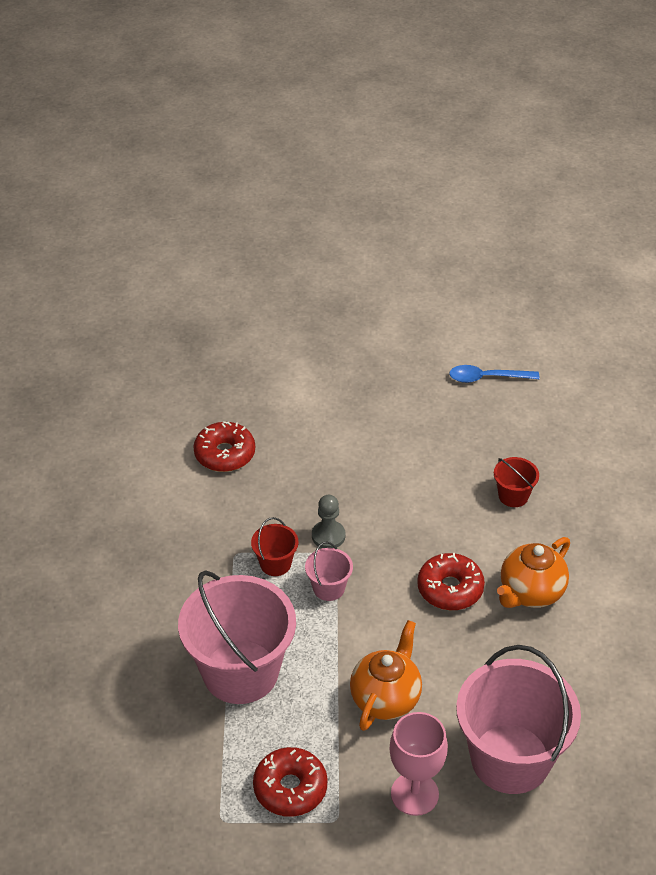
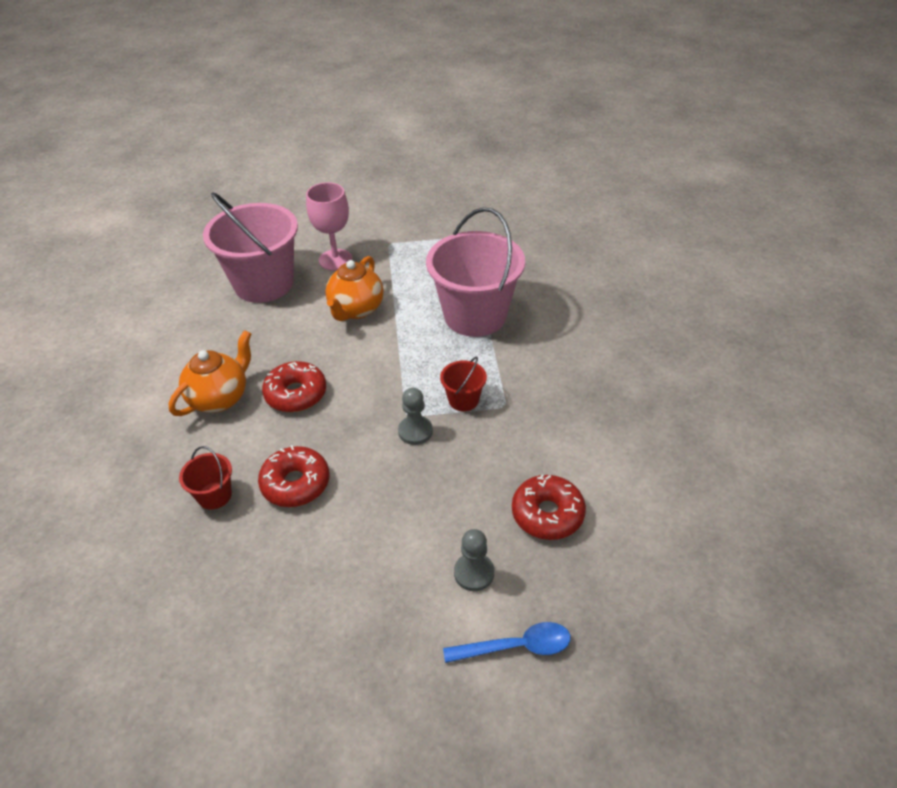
camera: 175 degrees right, 0 degrees up
red donut [253,747,327,817] -> red donut moved to [258,445,329,507]
pink bucket [305,541,353,601] -> none
blue spoon [449,365,540,383] -> blue spoon moved to [443,622,571,663]
none -> grey pawn [454,529,494,591]

